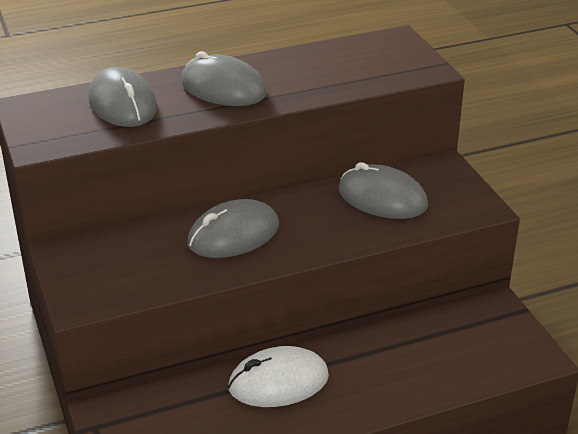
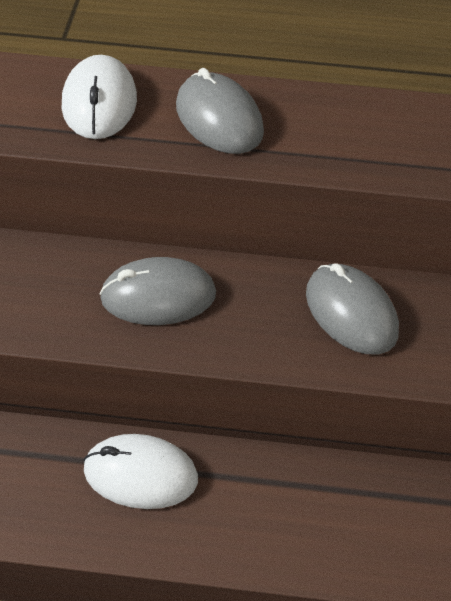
camera: 25 degrees right, 15 degrees up
grey mouse [88,67,158,127] -> white mouse [61,55,137,139]

